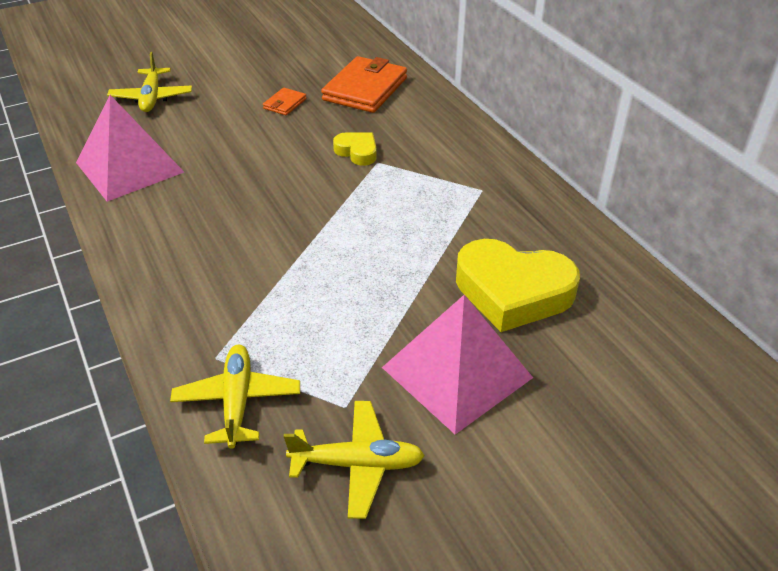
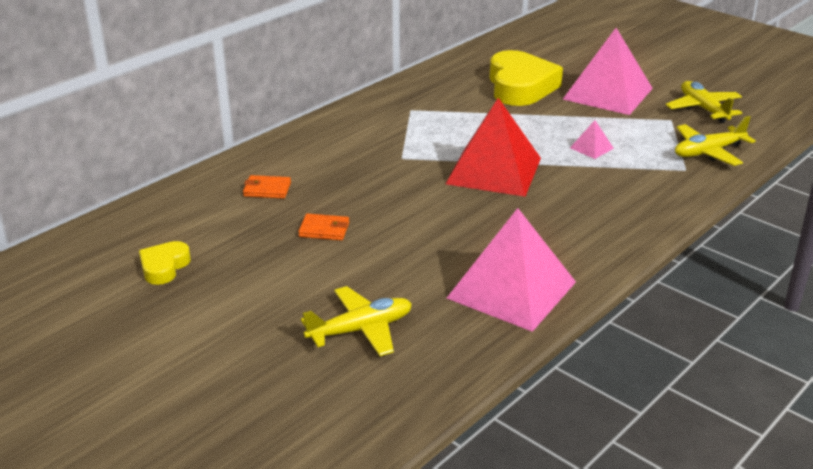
camera: 110 degrees left, 10 degrees down
orange wallet [321,56,407,113] -> orange wallet [243,175,291,199], size x0.47
yellow heart [333,132,377,166] -> yellow heart moved to [139,241,191,285]
none -> red pyramid [446,98,541,197]
none -> pink pyramid [570,120,614,159]

